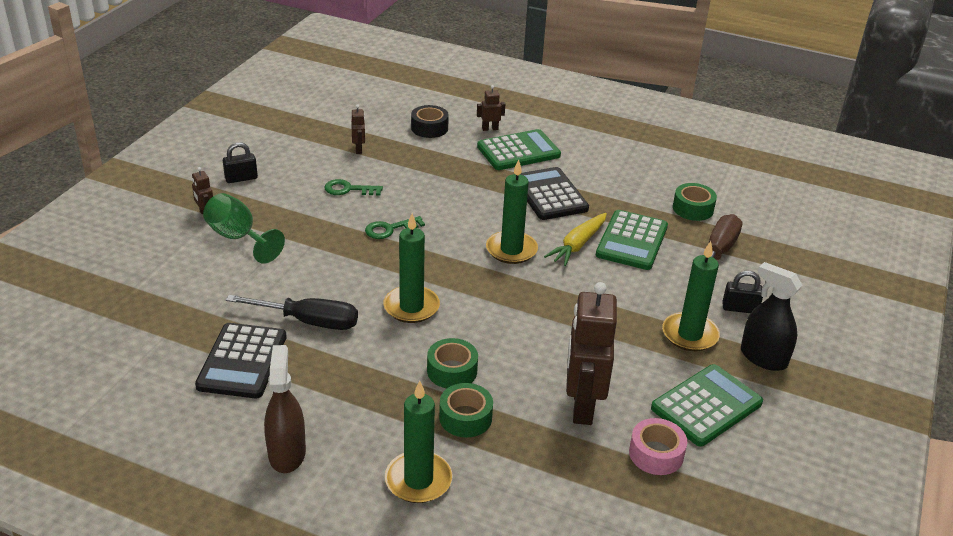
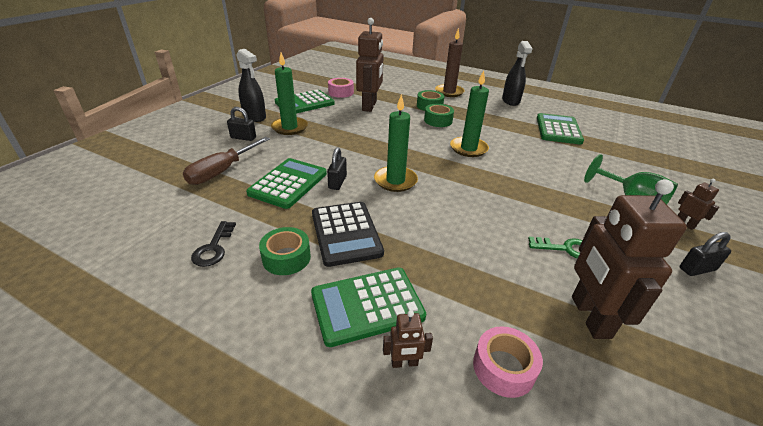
camera: 175 degrees left, 0 degrees up
black calculator [195,323,287,398] -> green calculator [537,113,584,145]
black screwdriver [226,295,358,330] -> none
brown spray bottle [264,345,306,473] -> black spray bottle [502,41,533,106]
brown robot [351,104,365,154] -> brown robot [572,179,687,339], size x2.29
green key [365,216,425,239] -> none
green candle [385,380,453,503] -> brown candle [435,28,465,97]
black tape [411,105,449,138] -> pink tape [473,326,543,398]
yellow carrot [544,213,607,266] -> black padlock [327,147,347,190]
green tape [673,183,717,221] -> green tape moved to [259,227,311,275]
none -> black key [191,221,236,267]

